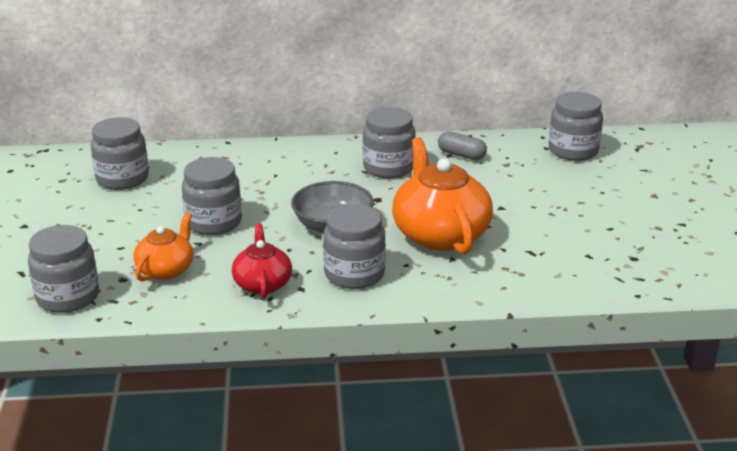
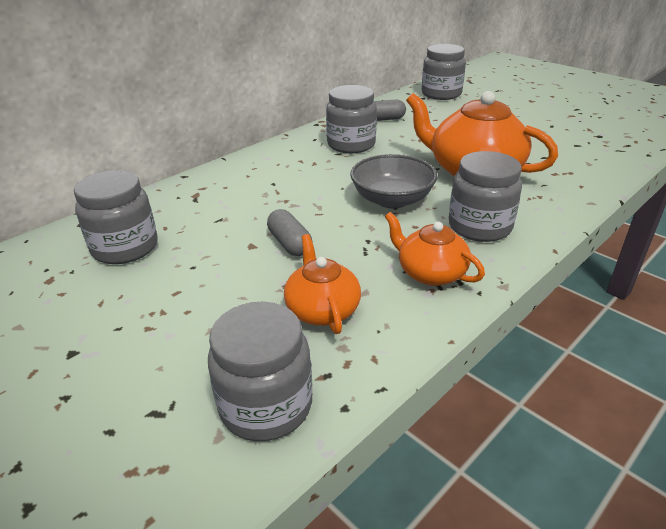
camera: 40 degrees left, 5 degrees up
grey jar [182,157,242,235] -> grey capsule [267,209,312,256]
red teapot [232,223,292,298] -> orange teapot [385,212,485,286]

